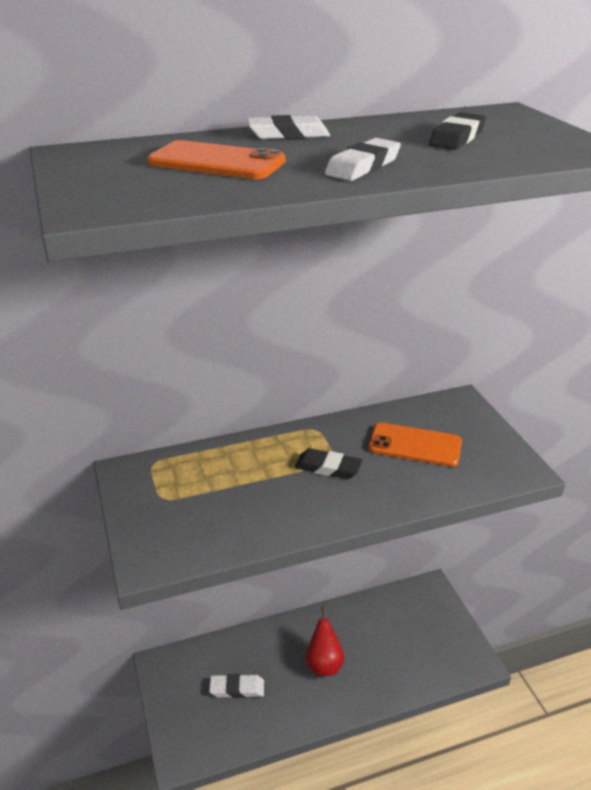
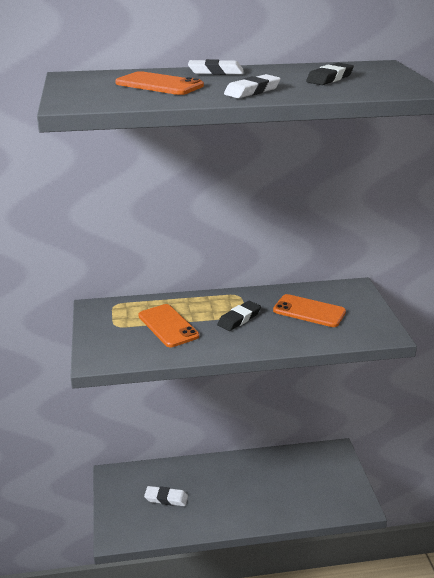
camera: 10 degrees right, 5 degrees down
black eraser [295,448,362,479] -> black eraser turned 75 degrees counterclockwise [217,301,261,331]
red pear [306,606,344,676] -> none
none -> orange phone [138,304,199,347]

